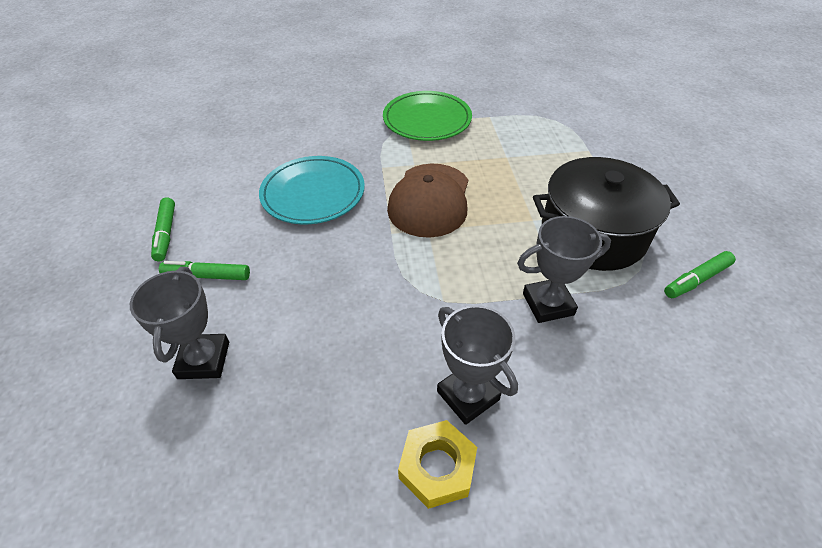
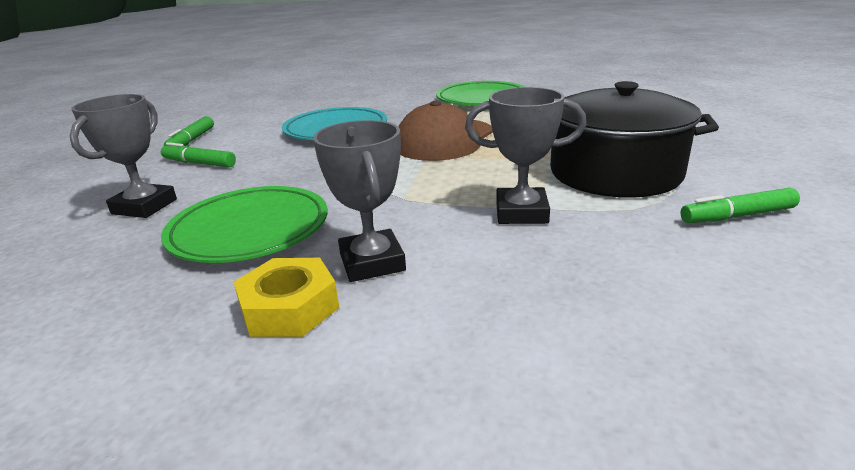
camera: 20 degrees right, 20 degrees down
none -> green plate [161,186,328,263]

